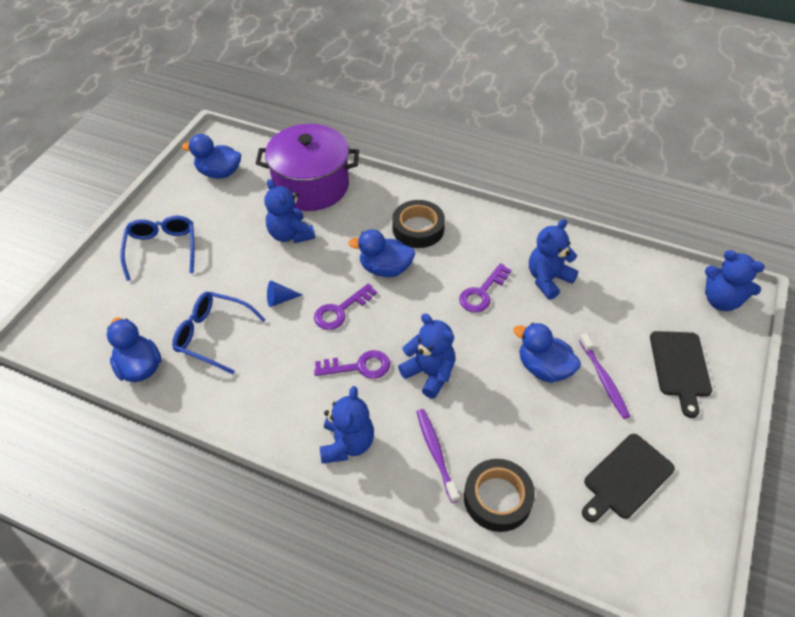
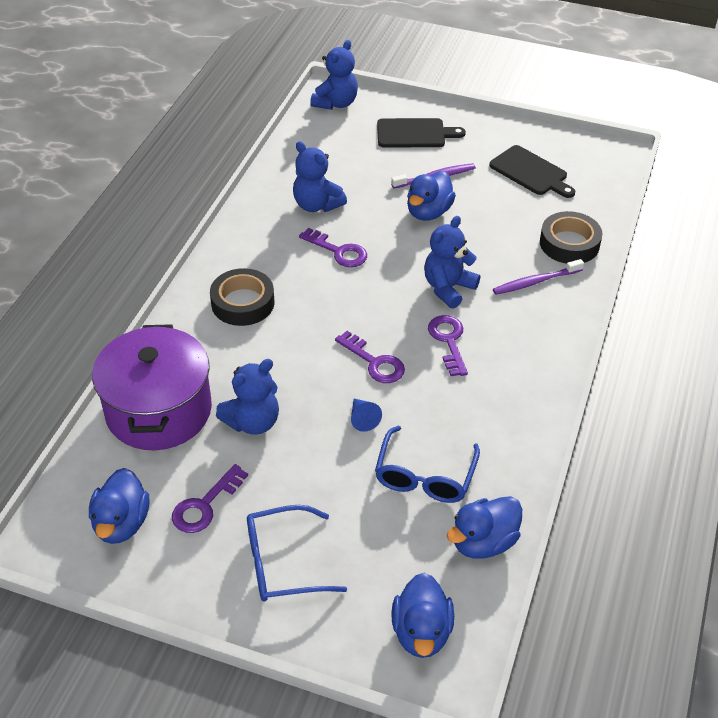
camera: 95 degrees left, 5 degrees down
blue teddy bear [320,386,374,463] -> none
blue duck [348,229,416,277] -> blue duck moved to [391,573,454,658]
none -> purple key [172,464,248,533]

